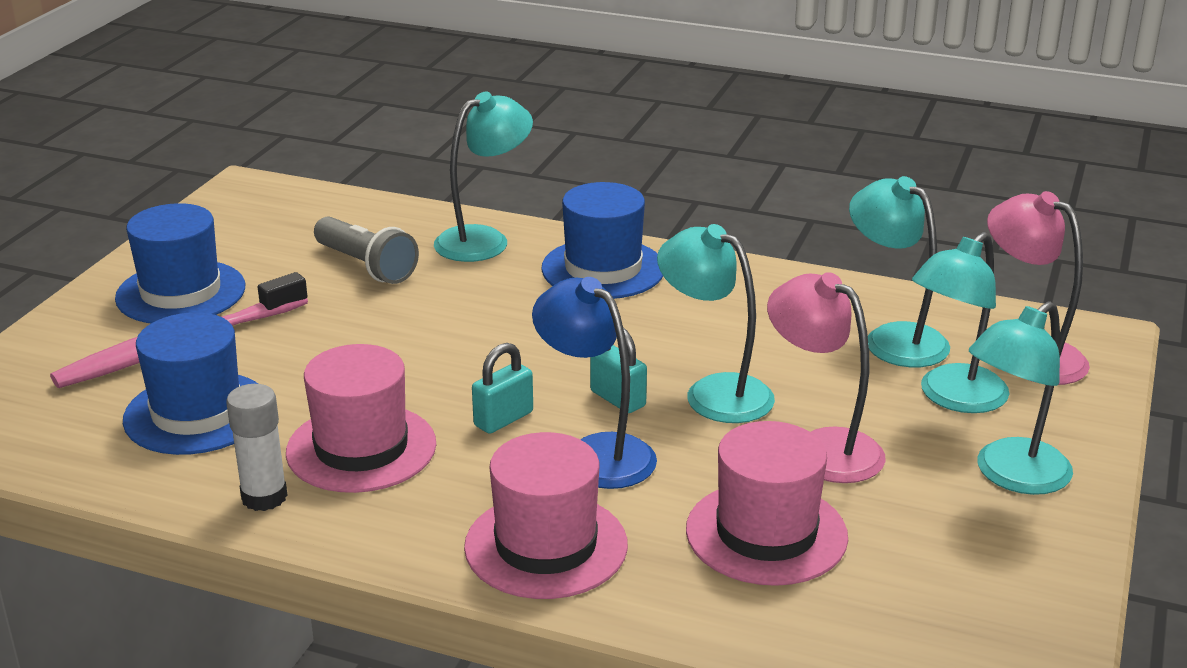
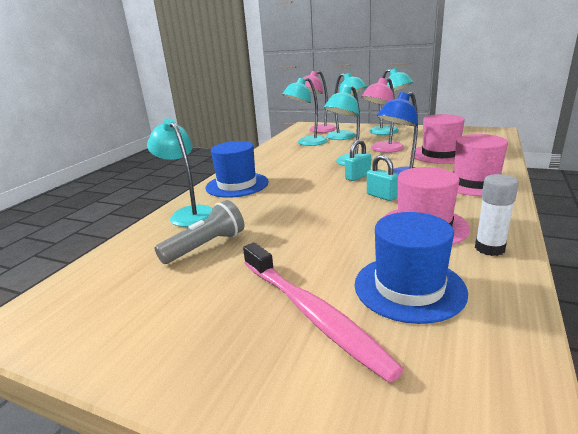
camera: 85 degrees left, 5 degrees down
blue hat [115,203,245,323] -> none

